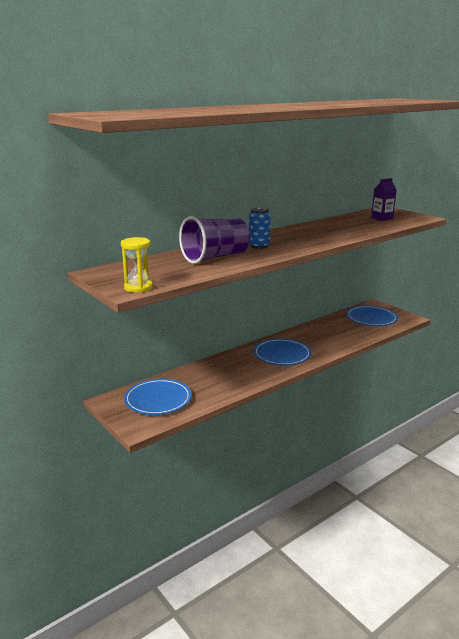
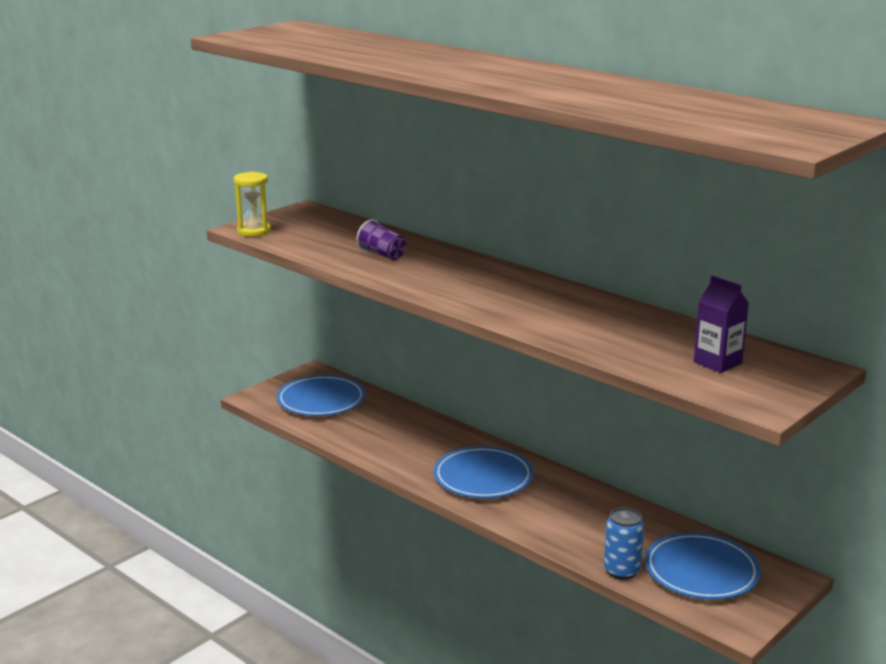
camera: 80 degrees right, 0 degrees up
purple cup [179,216,250,264] -> purple cup [357,220,406,260], size x0.50
blue can [249,208,271,249] -> blue can moved to [604,507,644,580]

